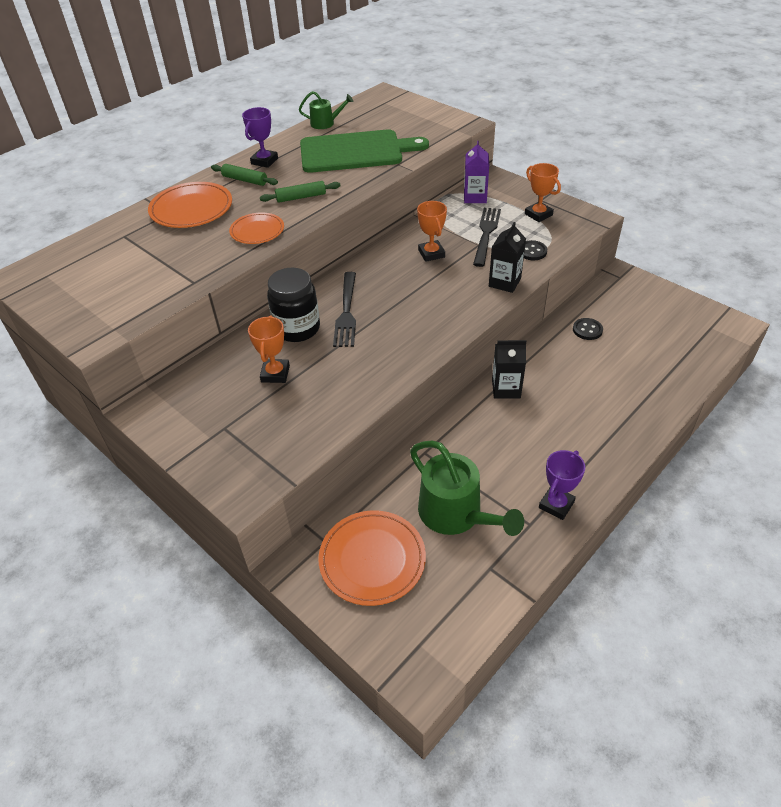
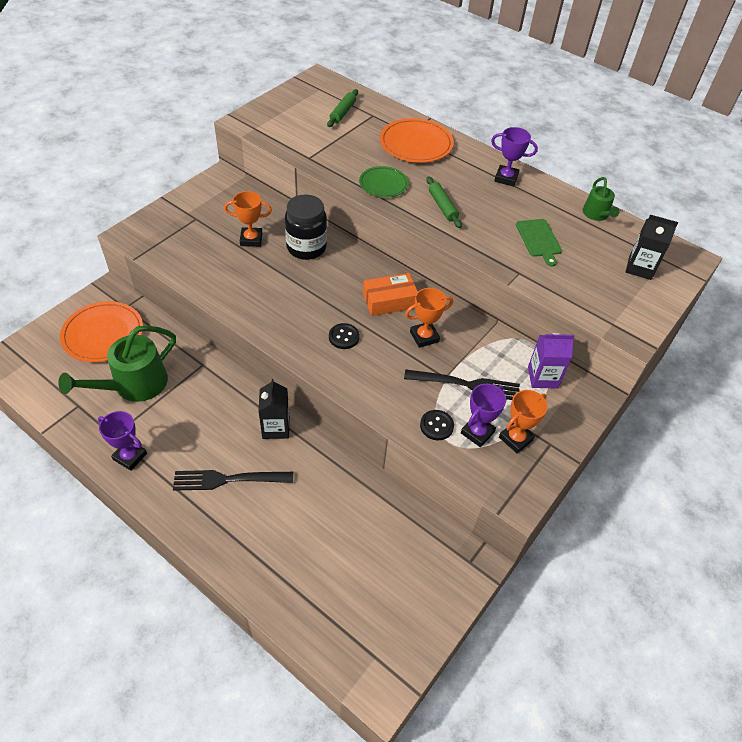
camera: 80 degrees right, 5 degrees up
green rolling pin [211,164,278,186] -> green rolling pin moved to [327,89,358,127]
orange plate [229,212,284,244] -> green plate [359,166,409,198]
green cutting board [300,129,429,173] -> green cutting board [516,219,562,266], size x0.47
black fork [333,272,356,347] -> black fork moved to [173,470,293,491]
black carton [489,222,526,293] -> black carton moved to [626,215,678,280]
black button [573,318,603,340] -> black button moved to [329,323,360,349]
none -> orange box [363,273,418,316]
none -> purple trophy [461,384,506,447]

